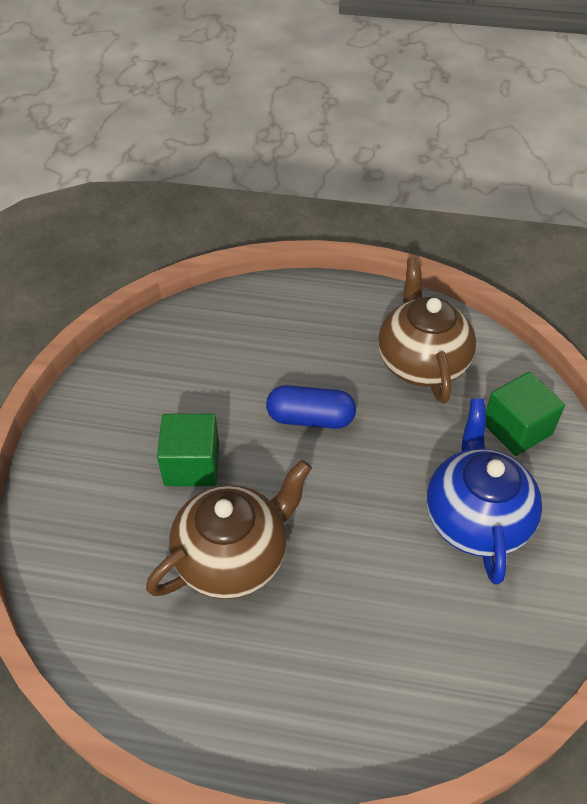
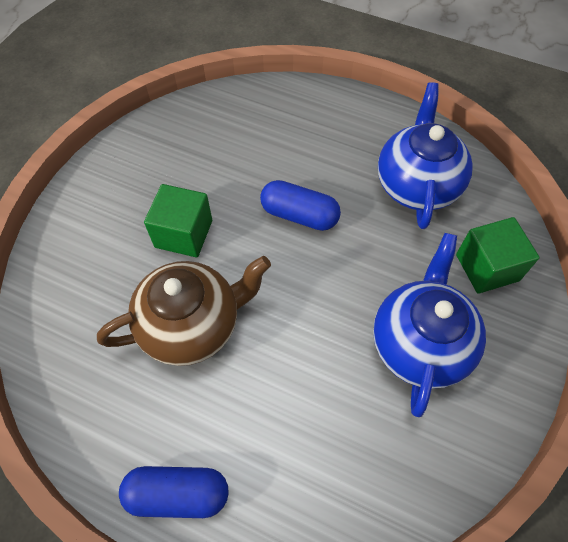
camera: 15 degrees right, 10 degrees up
brown teapot [378,257,476,403] -> blue teapot [378,82,473,229]
none -> blue capsule [119,466,229,518]

